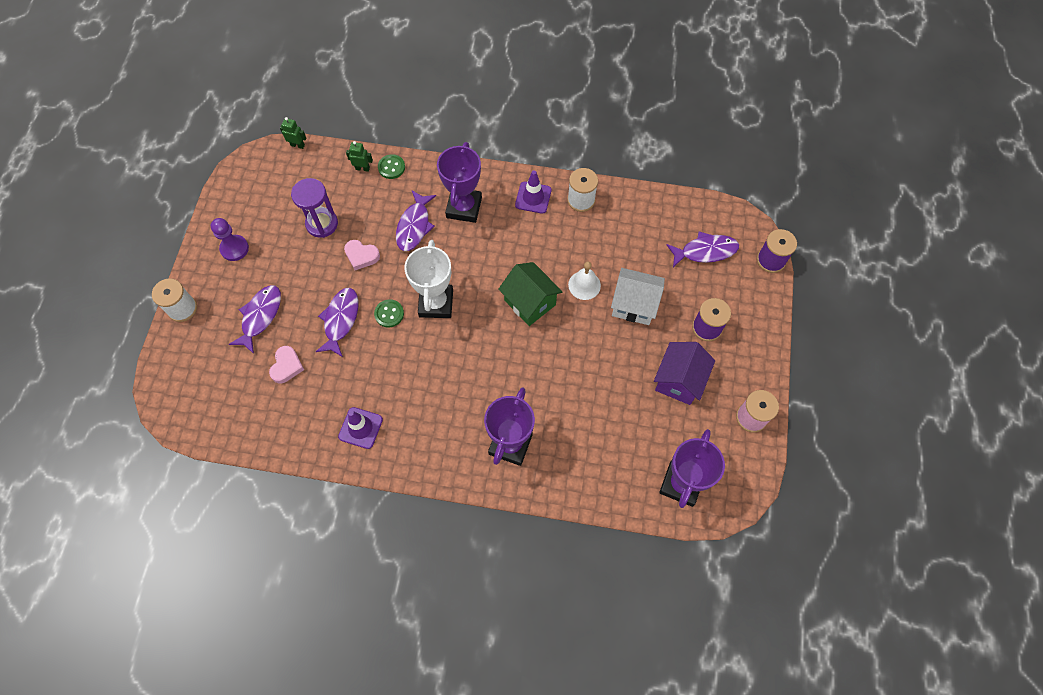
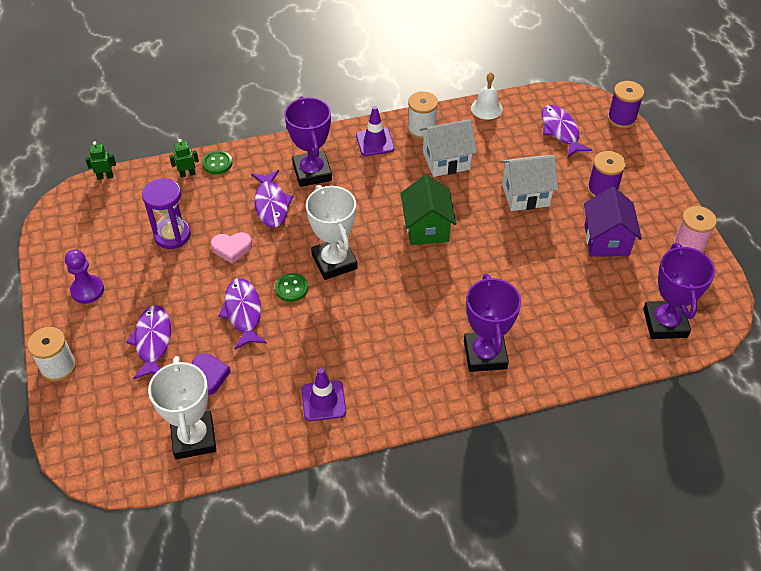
camera: 25 degrees left, 15 degrees down
pink heart [269,346,304,383] -> purple heart [192,353,231,395]
green house [498,262,563,326] -> green house turned 60 degrees clockwise [401,175,456,245]
white bell [568,261,601,300] -> white bell moved to [471,72,503,120]
purple fish [666,232,739,267] -> purple fish turned 75 degrees counterclockwise [541,105,592,157]
none -> white trophy [148,356,216,459]
none -> white house [420,119,477,177]

